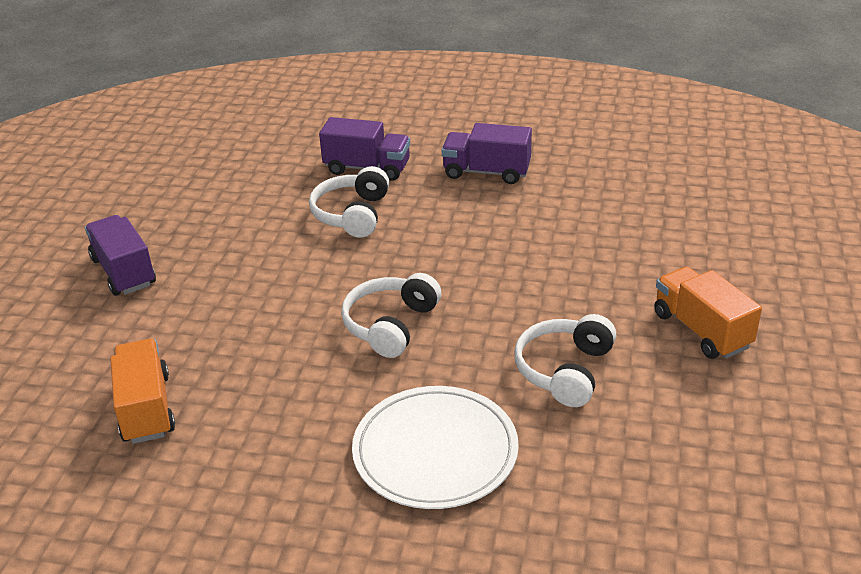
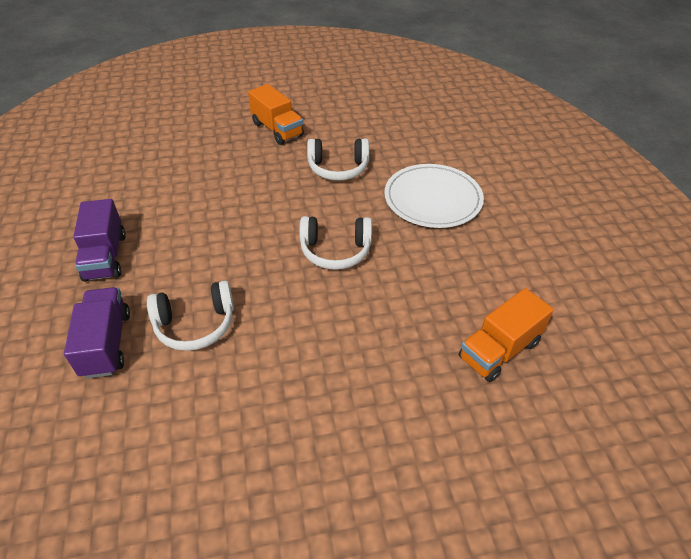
camera: 115 degrees left, 10 degrees up
purple truck [85,215,156,296] -> none
orange truck [654,267,762,359] -> orange truck turned 75 degrees counterclockwise [248,84,304,145]

